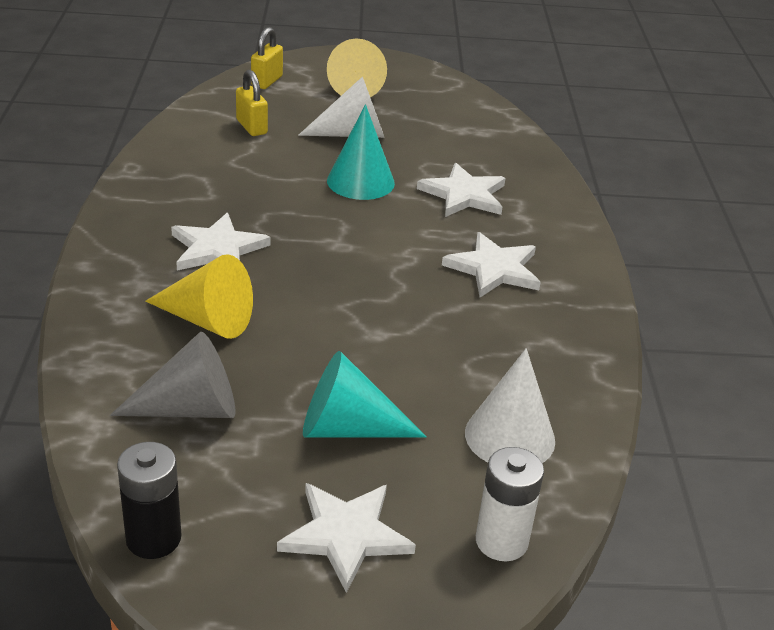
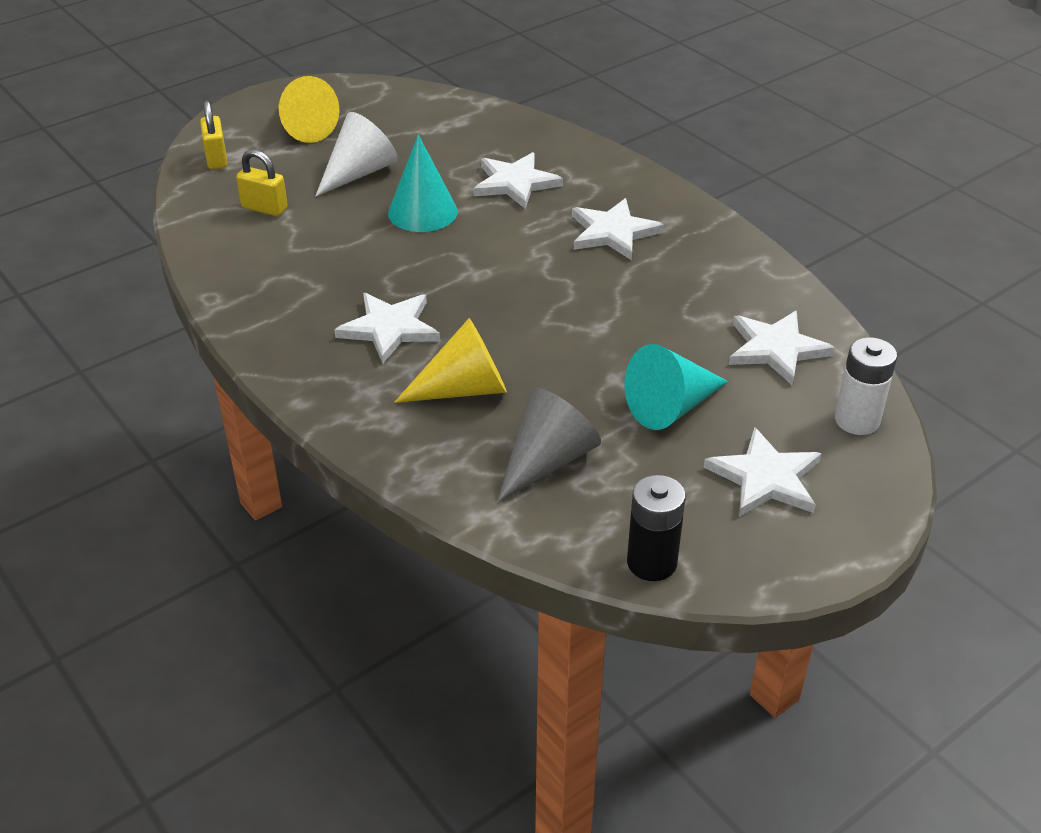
camera: 35 degrees left, 5 degrees up
white cone [465,348,555,463] -> white star [729,311,835,385]

